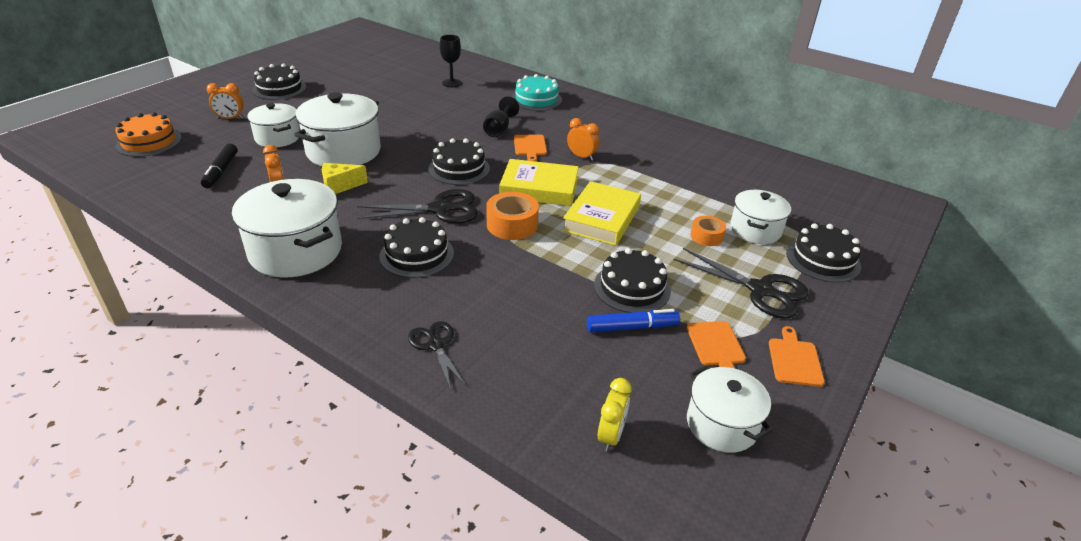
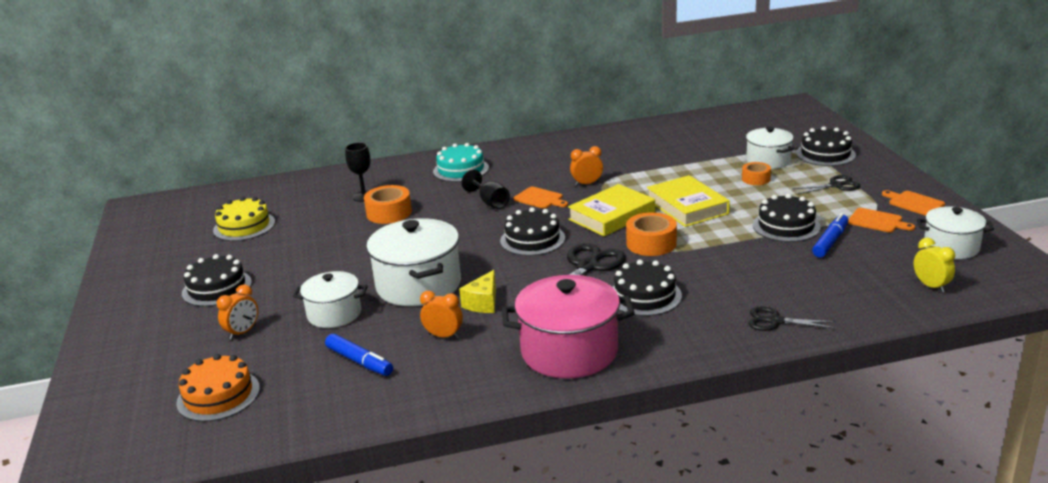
camera: 45 degrees left, 10 degrees down
black marker [201,144,238,188] -> blue marker [325,334,393,376]
white pot [232,179,342,278] -> pink pot [502,275,635,379]
black scissors [674,248,809,318] -> black scissors [792,175,860,194], size x0.62
none -> yellow cake [213,197,275,241]
none -> orange tape [364,185,412,224]

